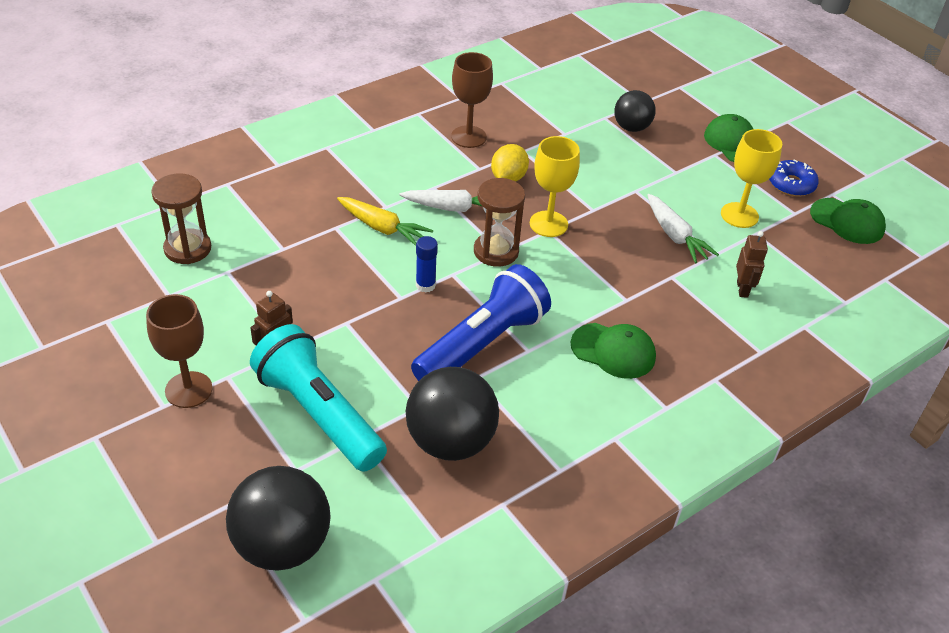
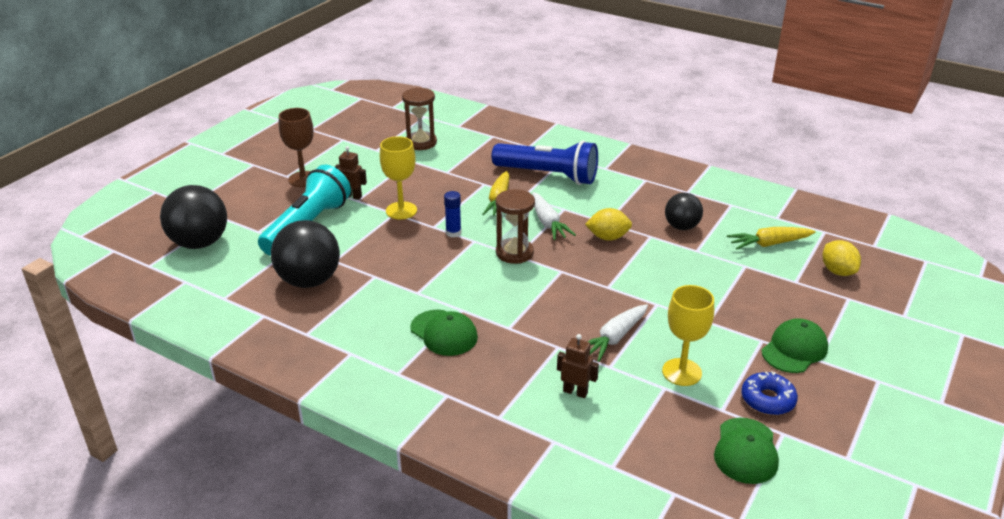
camera: 70 degrees right, 10 degrees down
blue flashlight [411,264,551,381] -> blue flashlight moved to [492,140,598,185]
brown goblet [451,52,493,148] -> none
yellow goblet [530,136,580,237] -> yellow goblet moved to [380,136,417,219]
green cap [571,323,656,379] -> green cap turned 45 degrees counterclockwise [410,310,478,356]
black ball [614,90,655,132] -> black ball moved to [665,193,703,230]
brown robot [736,231,768,298] -> brown robot turned 135 degrees counterclockwise [557,334,599,398]
none -> yellow carrot [727,227,815,250]
none -> yellow lemon [822,240,861,276]

